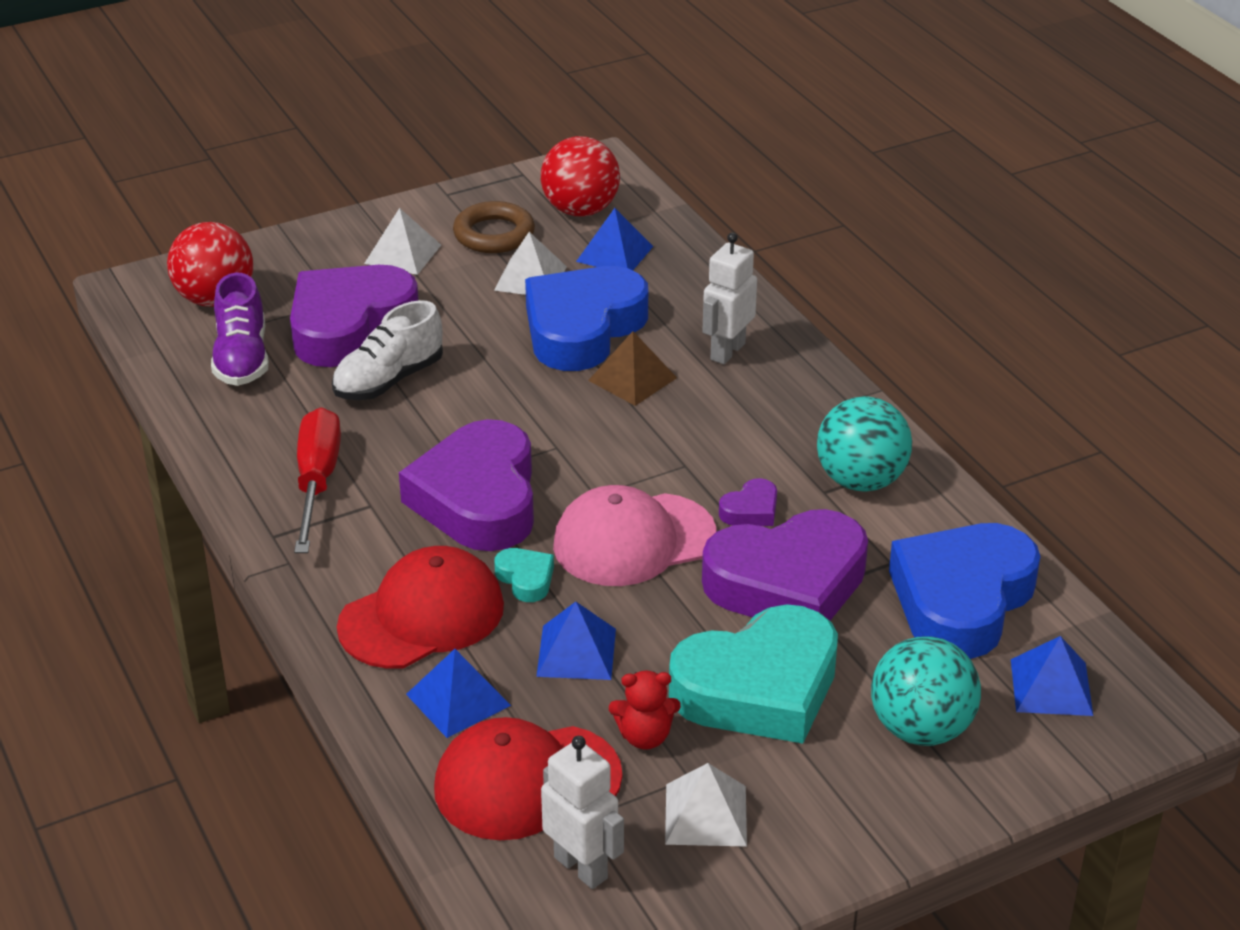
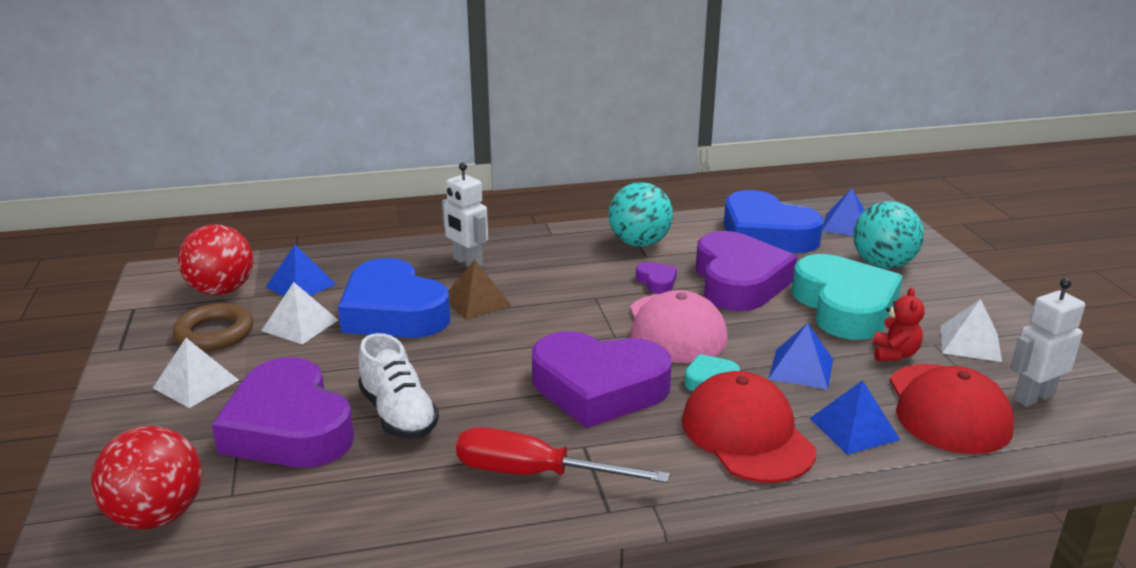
camera: 75 degrees left, 10 degrees down
purple shoe [211,273,269,386] -> none

